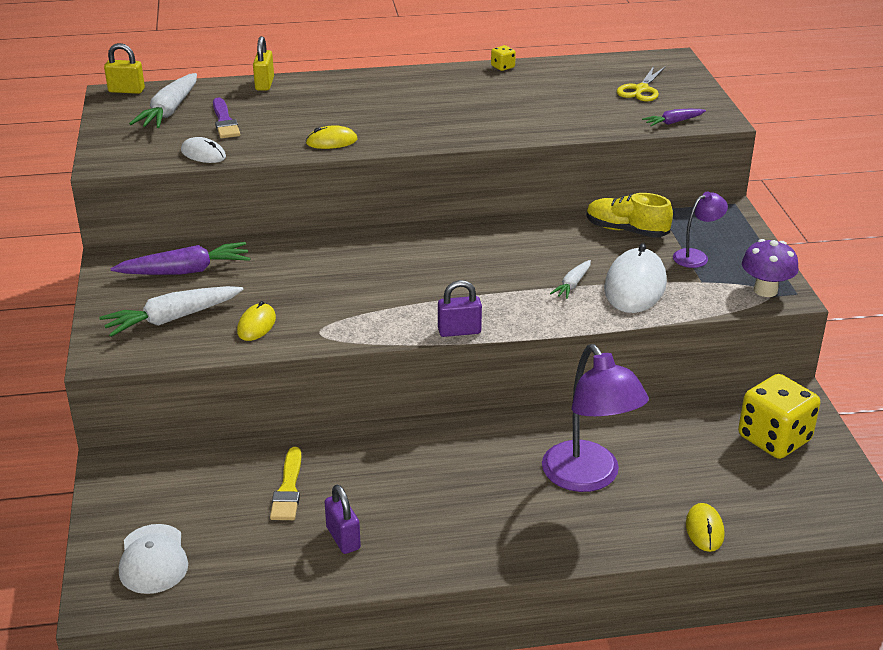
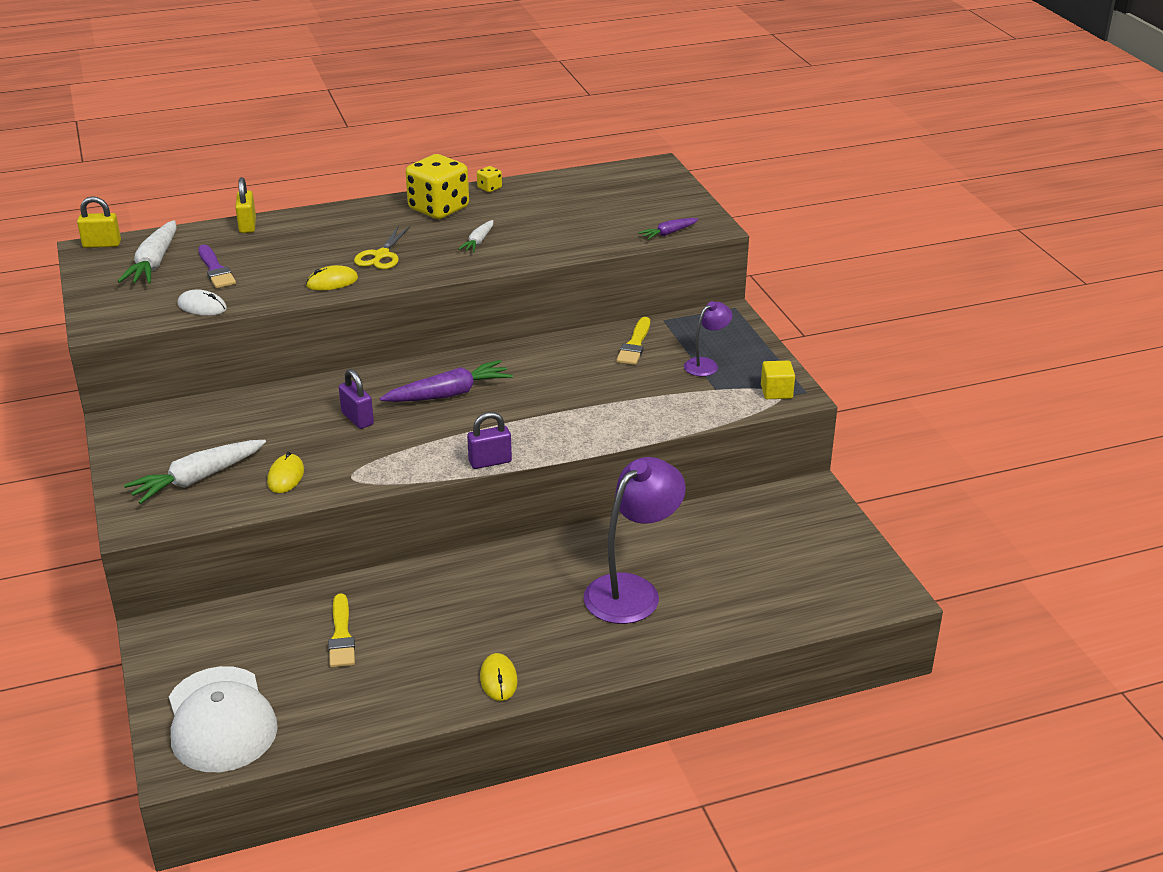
camera: 10 degrees left, 0 degrees up
purple carrot [111,242,250,275] -> purple carrot moved to [380,360,513,402]
white cap [119,524,188,594] -> white cap [169,666,278,772], size x1.54
purple padlock [325,485,361,554] -> purple padlock moved to [339,369,374,429]
purple lamp [542,344,649,492] -> purple lamp turned 105 degrees counterclockwise [584,457,686,624]
white carrot [550,260,591,299] -> white carrot moved to [458,220,493,252]
yellow shoe [587,193,673,238] -> yellow brush [616,317,650,365]
white mouse [604,243,667,313] -> none
yellow scissors [617,66,666,102] -> yellow scissors moved to [354,225,410,269]
yellow mouse [686,503,725,552] -> yellow mouse moved to [480,653,518,701]
yellow dice [738,374,820,459] -> yellow dice moved to [405,154,469,219]
purple mushroom [742,239,799,297] -> yellow cube [761,361,795,399]

